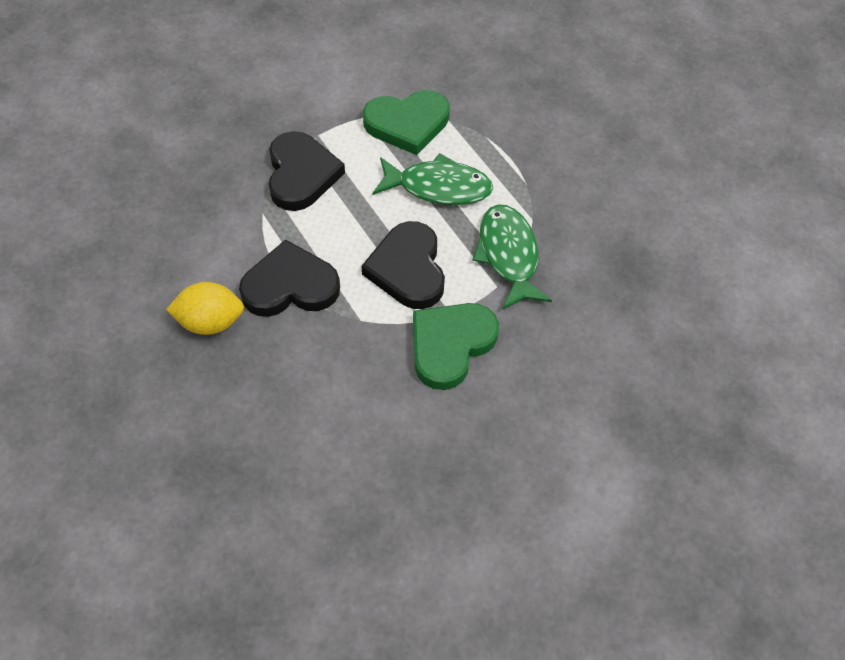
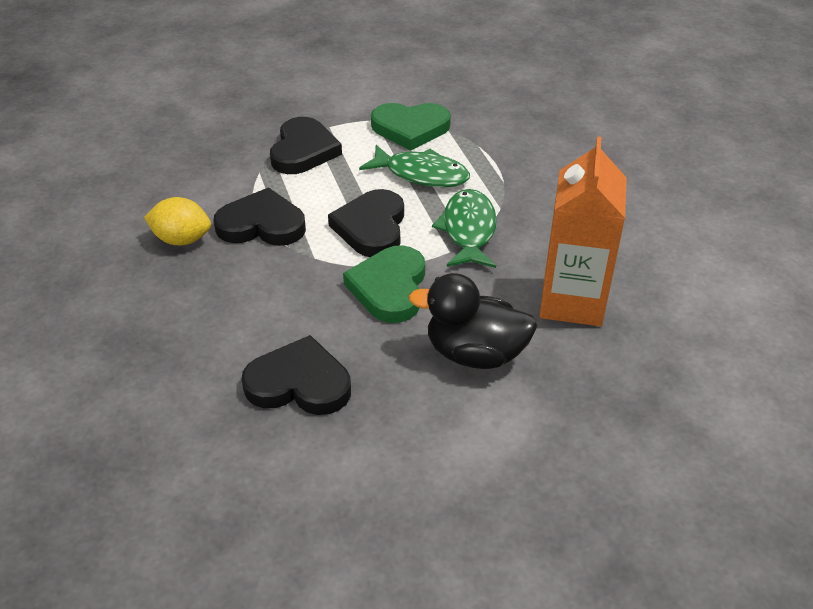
camera: 15 degrees right, 15 degrees down
green heart [413,303,499,390] -> green heart turned 45 degrees counterclockwise [343,245,425,323]
none -> black heart [242,335,351,415]
none -> black duck [409,273,537,369]
none -> orange carton [540,136,627,326]

